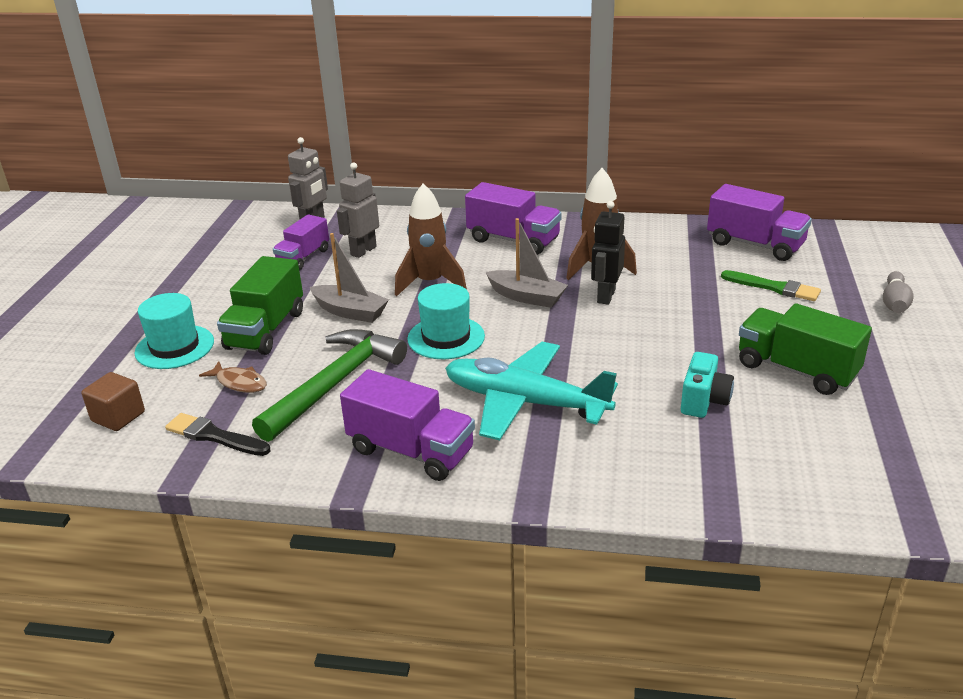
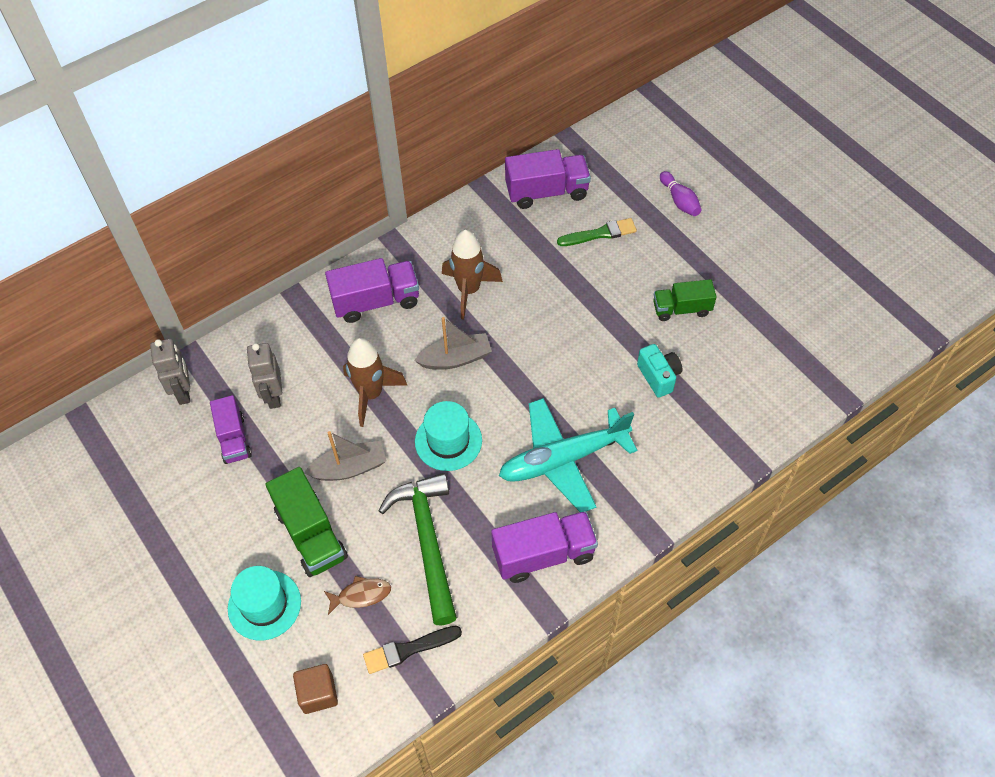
camera: 45 degrees left, 25 degrees up
black robot [591,201,625,305] -> none
green truck [739,303,872,395] -> green truck [653,279,716,321], size x0.66
grey bowling pin [883,271,914,313] -> purple bowling pin [660,171,701,216]

